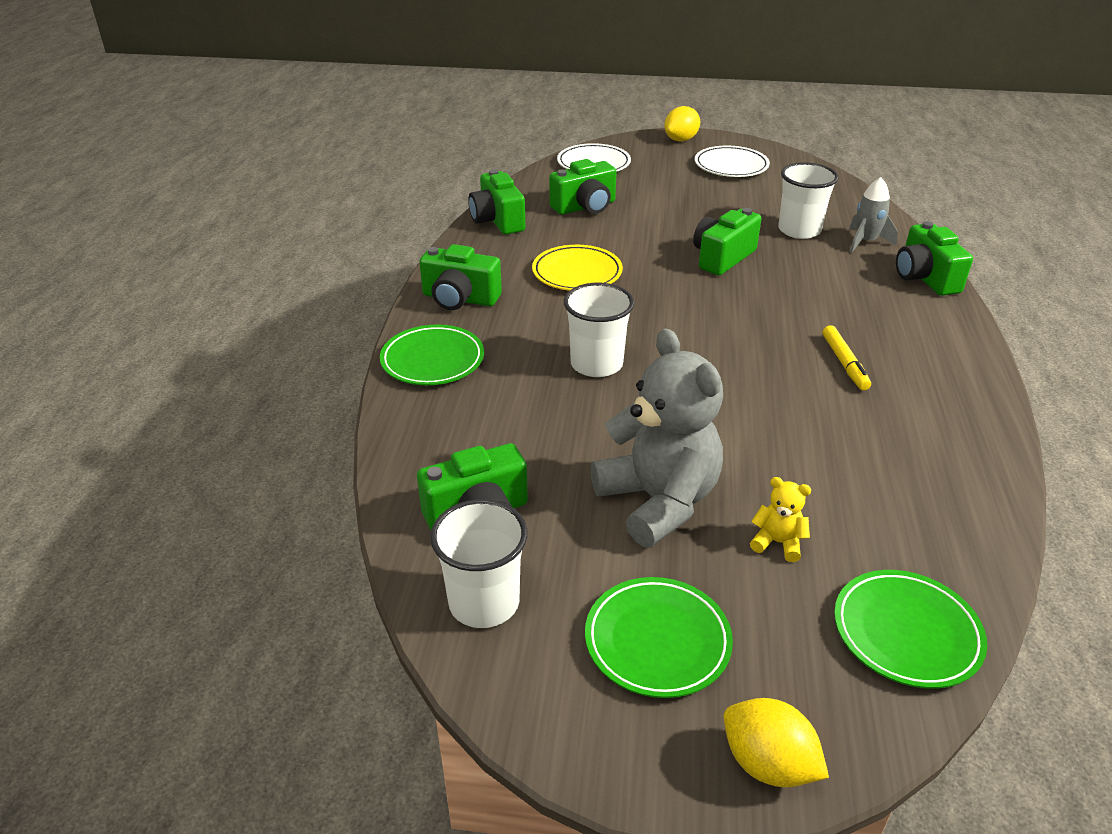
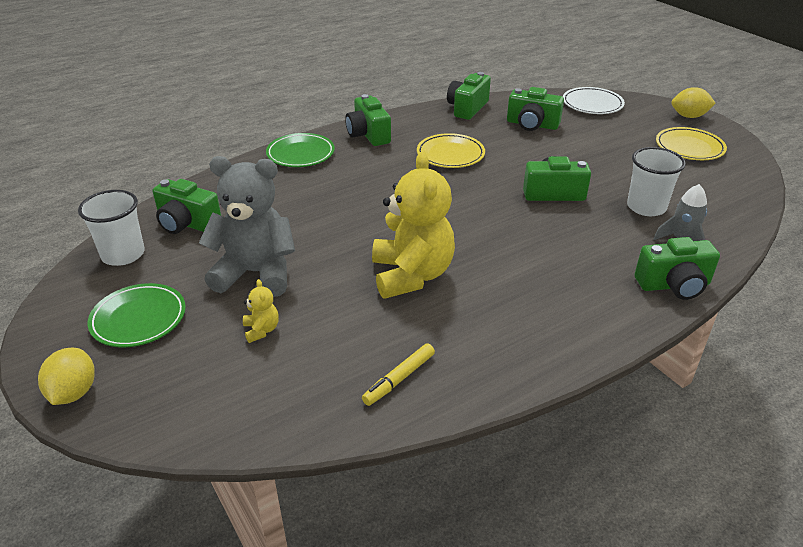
camera: 50 degrees right, 0 degrees up
white cup [564,283,634,377] -> none
grey teddy bear [591,328,723,547] -> grey teddy bear turned 105 degrees counterclockwise [199,156,295,297]
white plate [695,146,770,177] -> yellow plate [656,127,727,160]
yellow marker [823,325,871,390] -> yellow marker moved to [362,343,435,406]
green plate [834,570,987,689] -> none
green camera [896,221,973,296] -> green camera turned 135 degrees counterclockwise [635,237,720,300]
none -> yellow teddy bear [372,152,455,299]

